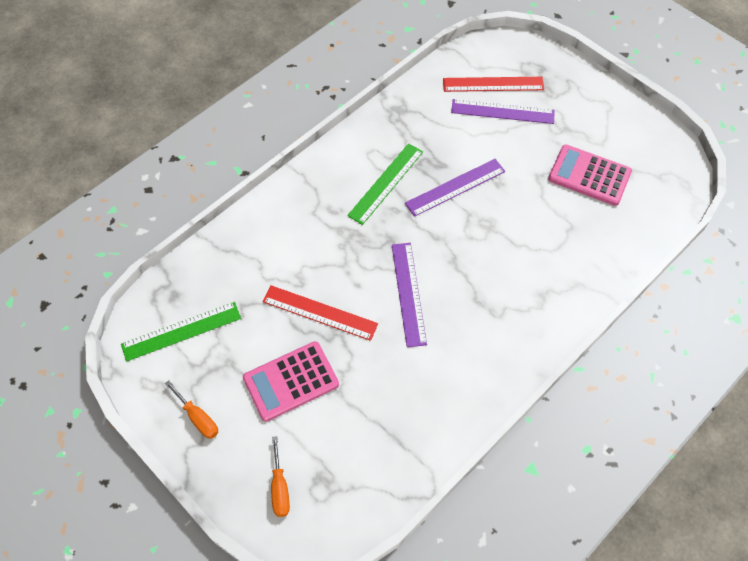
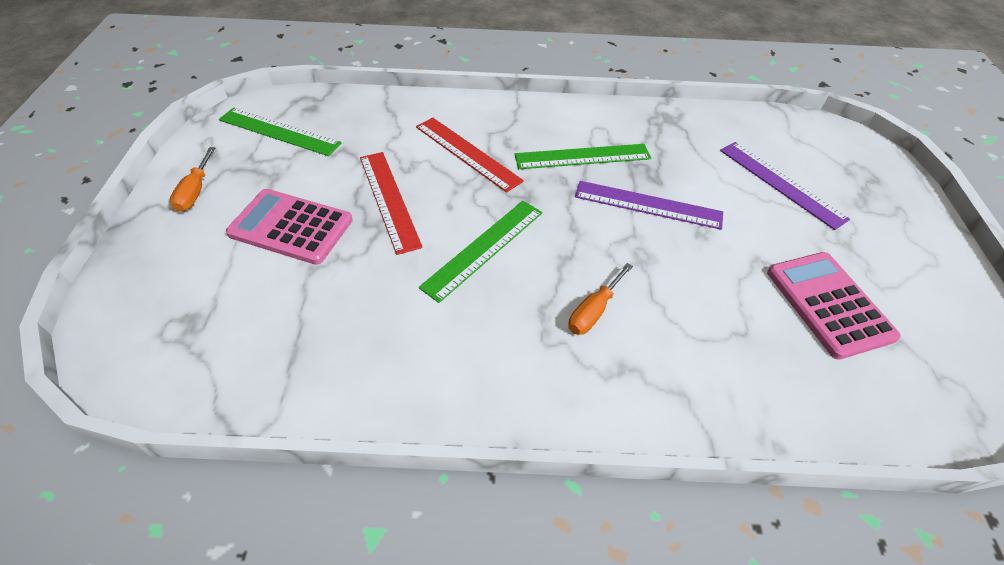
camera: 45 degrees right, 10 degrees down
orange screwdriver [271,436,290,517] -> orange screwdriver moved to [568,263,633,335]
purple ruler [392,243,427,347] -> green ruler [419,201,543,303]
red ruler [443,77,544,92] -> red ruler moved to [416,118,524,193]

